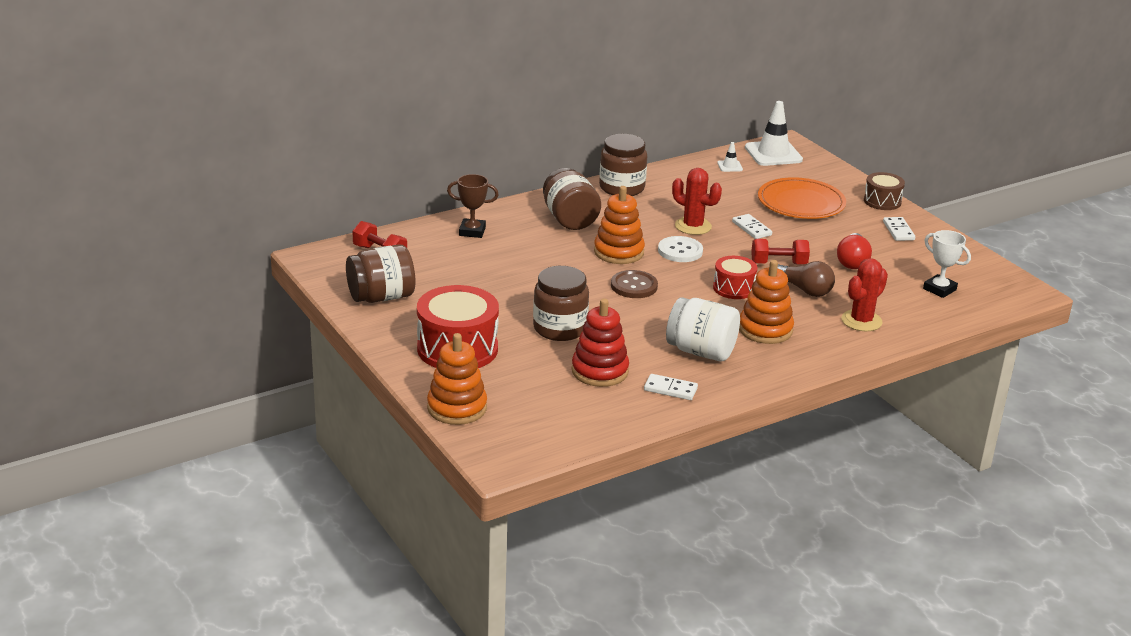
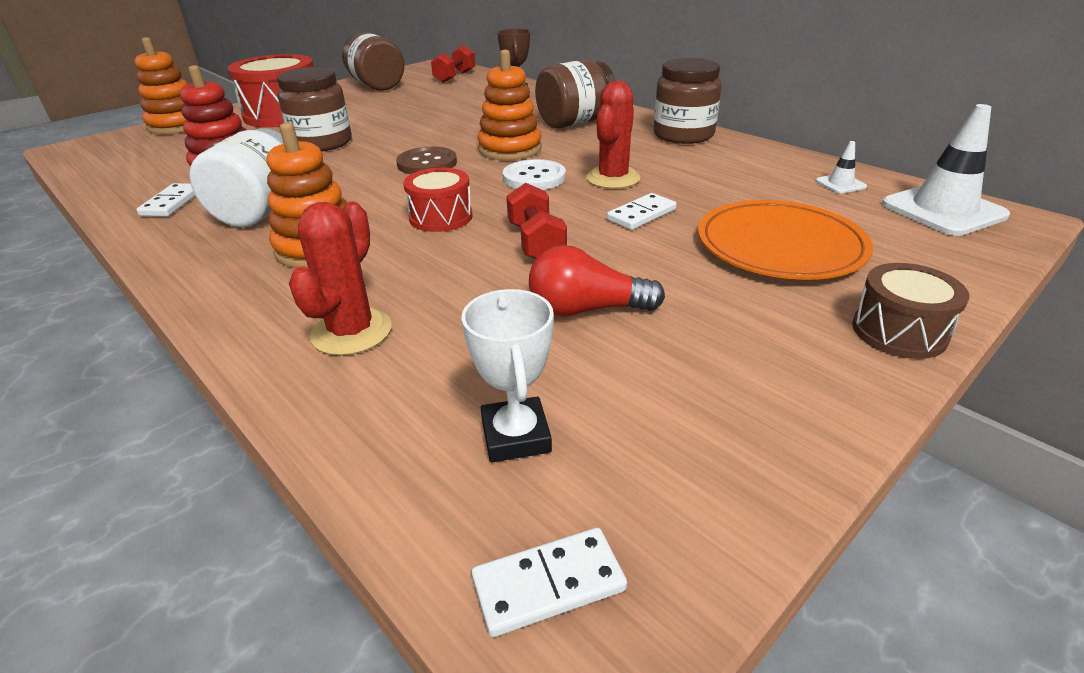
camera: 80 degrees right, 5 degrees up
brown light bulb [778,261,835,297] -> none
red cactus [841,258,888,331] -> red cactus turned 75 degrees clockwise [289,201,392,356]
white domino [883,217,915,241] -> white domino moved to [471,528,627,637]
white trophy [923,230,971,298] -> white trophy turned 45 degrees counterclockwise [462,289,554,462]

